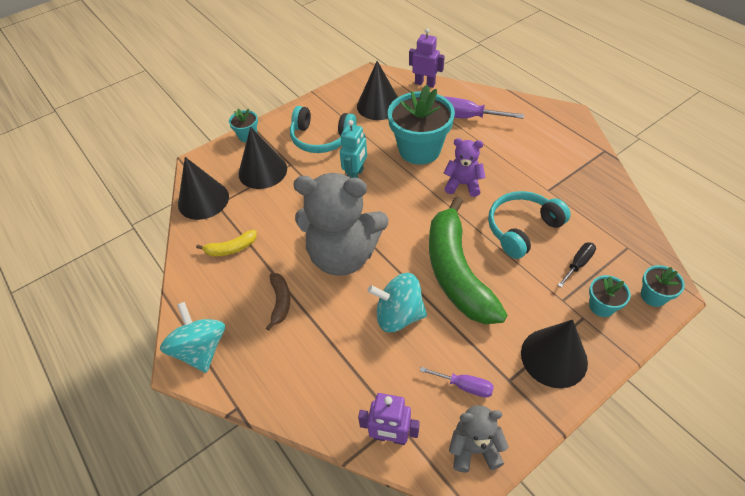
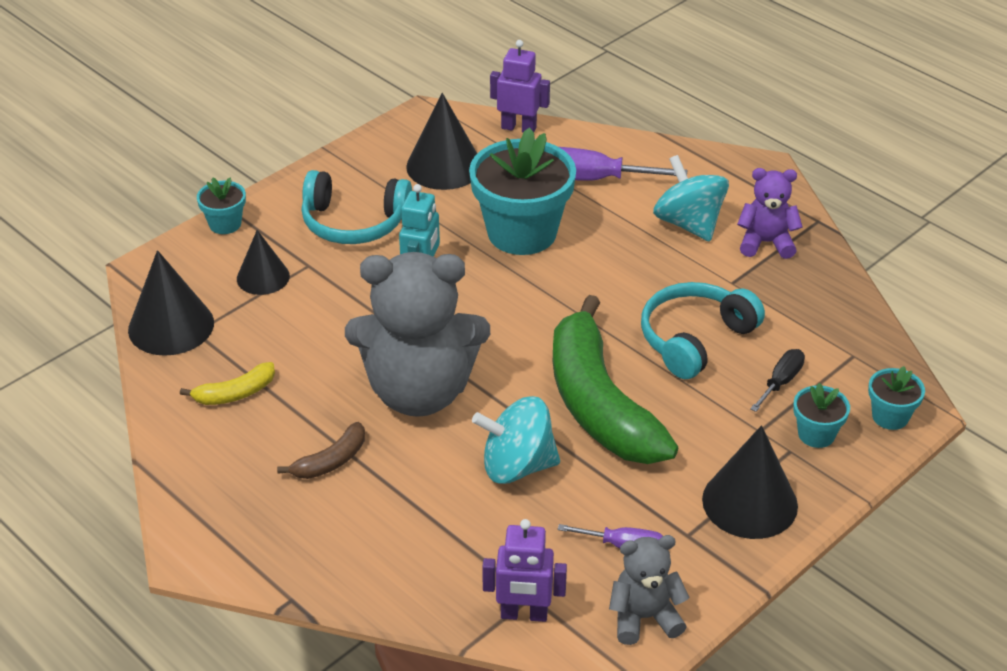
camera: 10 degrees left, 10 degrees down
turquoise spinning top [160,302,225,373] -> turquoise spinning top moved to [653,155,729,242]
black cone [238,127,287,189] -> black cone [237,230,290,295], size x0.64
brown banana [266,273,290,331] -> brown banana turned 60 degrees clockwise [277,422,365,479]
purple teddy bear [444,138,485,197] -> purple teddy bear moved to [737,168,802,259]

